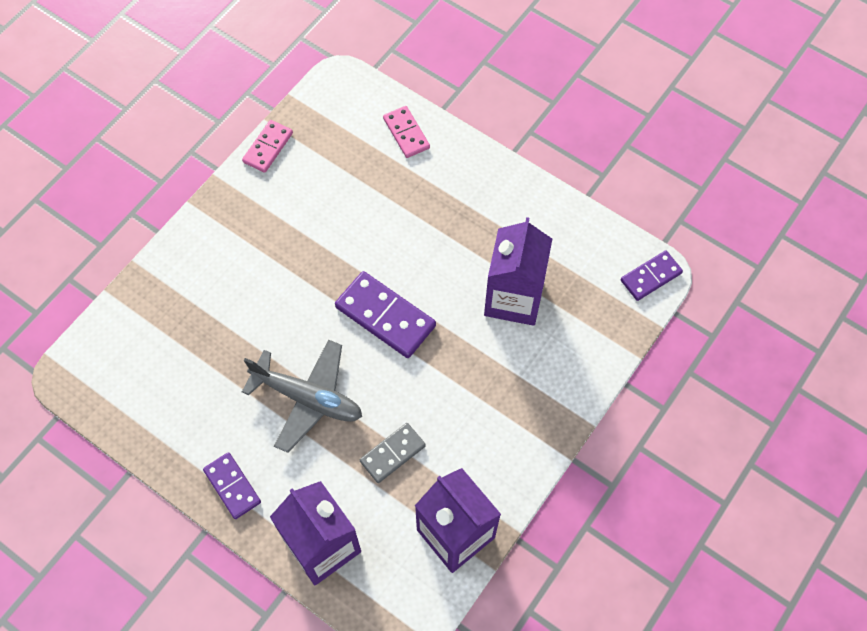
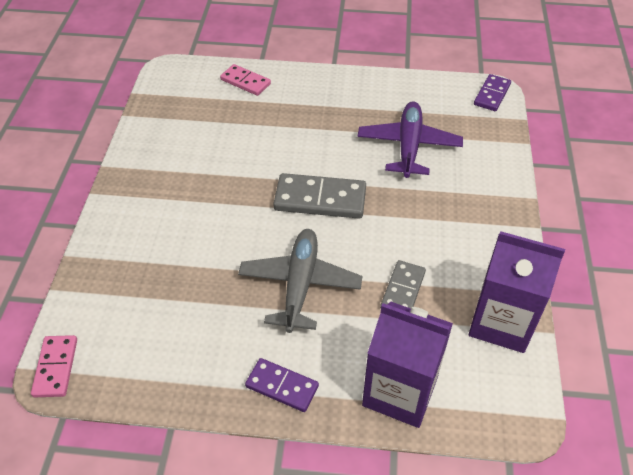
camera: 30 degrees left, 15 degrees down
pink domino [242,120,293,173] -> pink domino moved to [31,335,77,397]
grey plane [242,340,362,453] -> grey plane turned 75 degrees counterclockwise [238,229,362,333]
purple domino [335,271,436,358] -> grey domino [273,173,366,219]
purple carton [484,217,552,326] -> purple plane [358,101,463,178]

